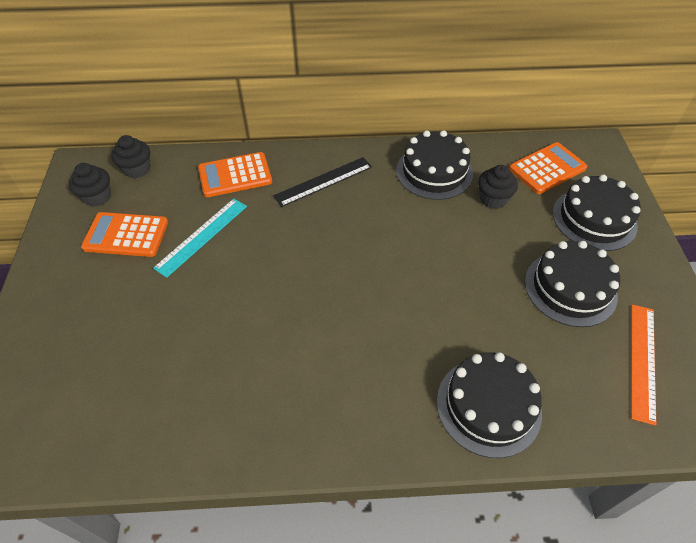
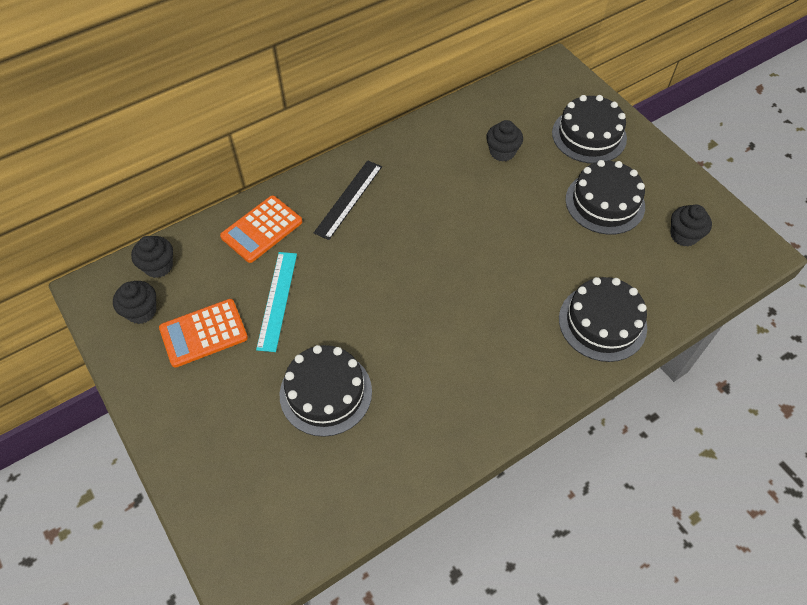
camera: 30 degrees left, 5 degrees up
black cake [396,130,473,200] -> black cake moved to [280,345,372,437]
orange calculator [509,142,587,194] -> none
orange ruler [631,304,656,426] -> black cupcake [670,204,712,247]

